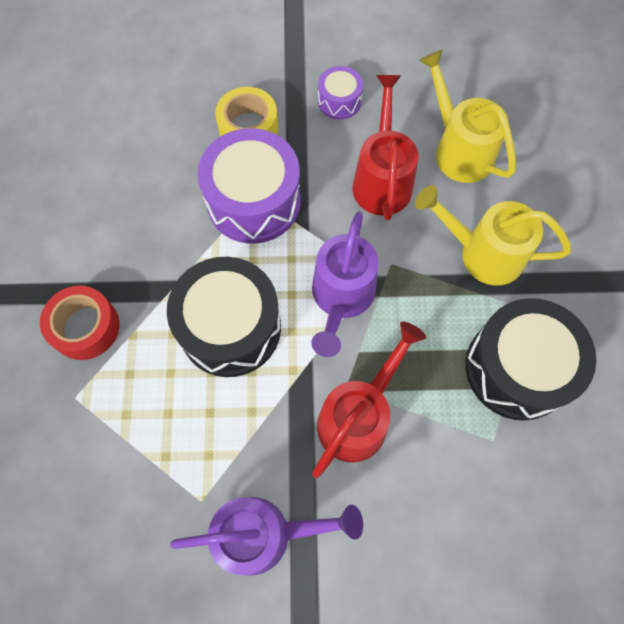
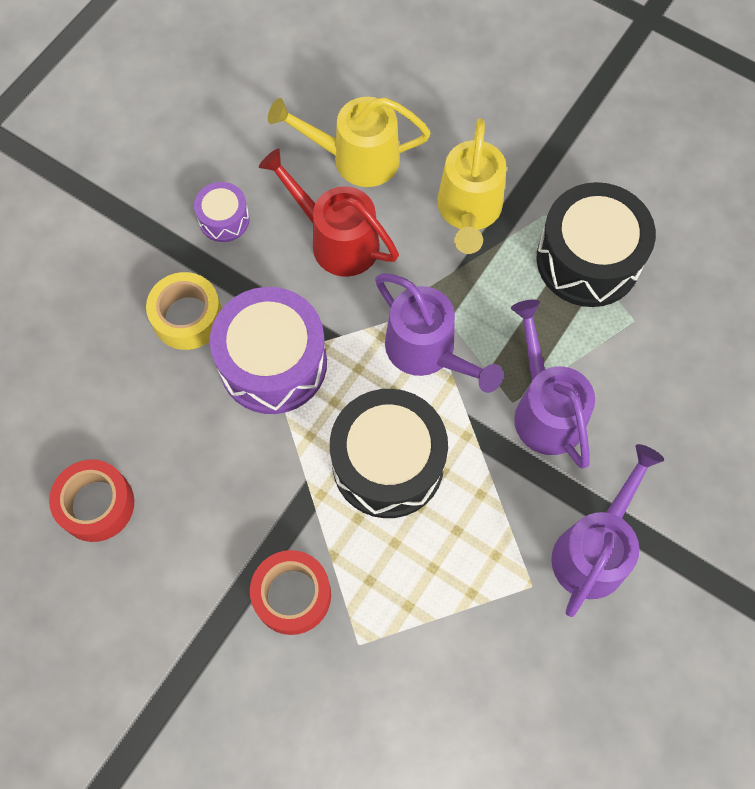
camera: 55 degrees left, 0 degrees up
red watering can [312,321,426,478] -> purple watering can [511,299,595,469]
yellow watering can [415,185,571,286] -> yellow watering can turned 45 degrees counterclockwise [437,118,506,254]
none -> red tape [49,460,134,542]

